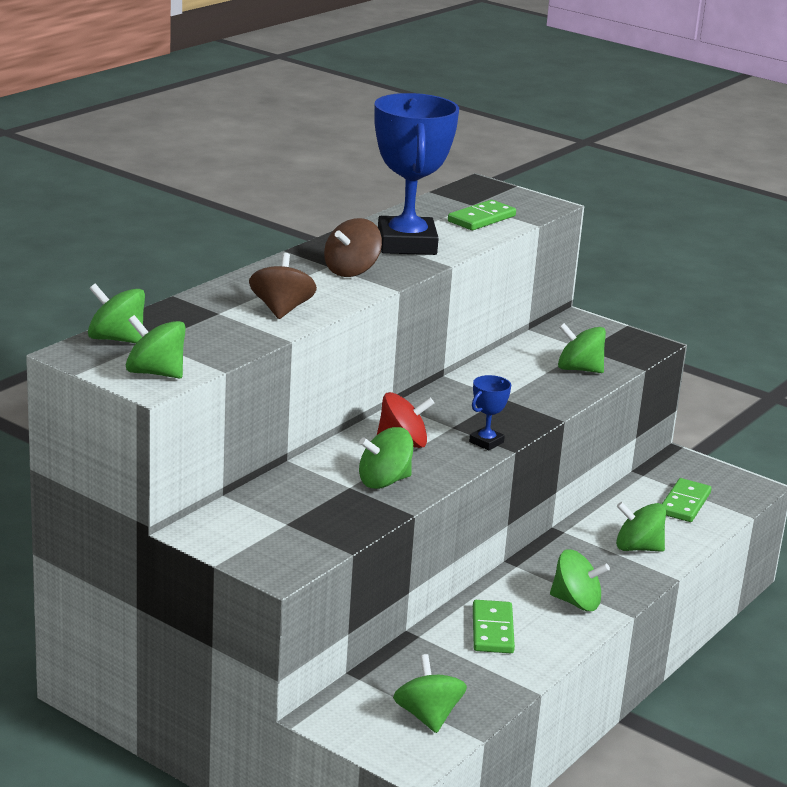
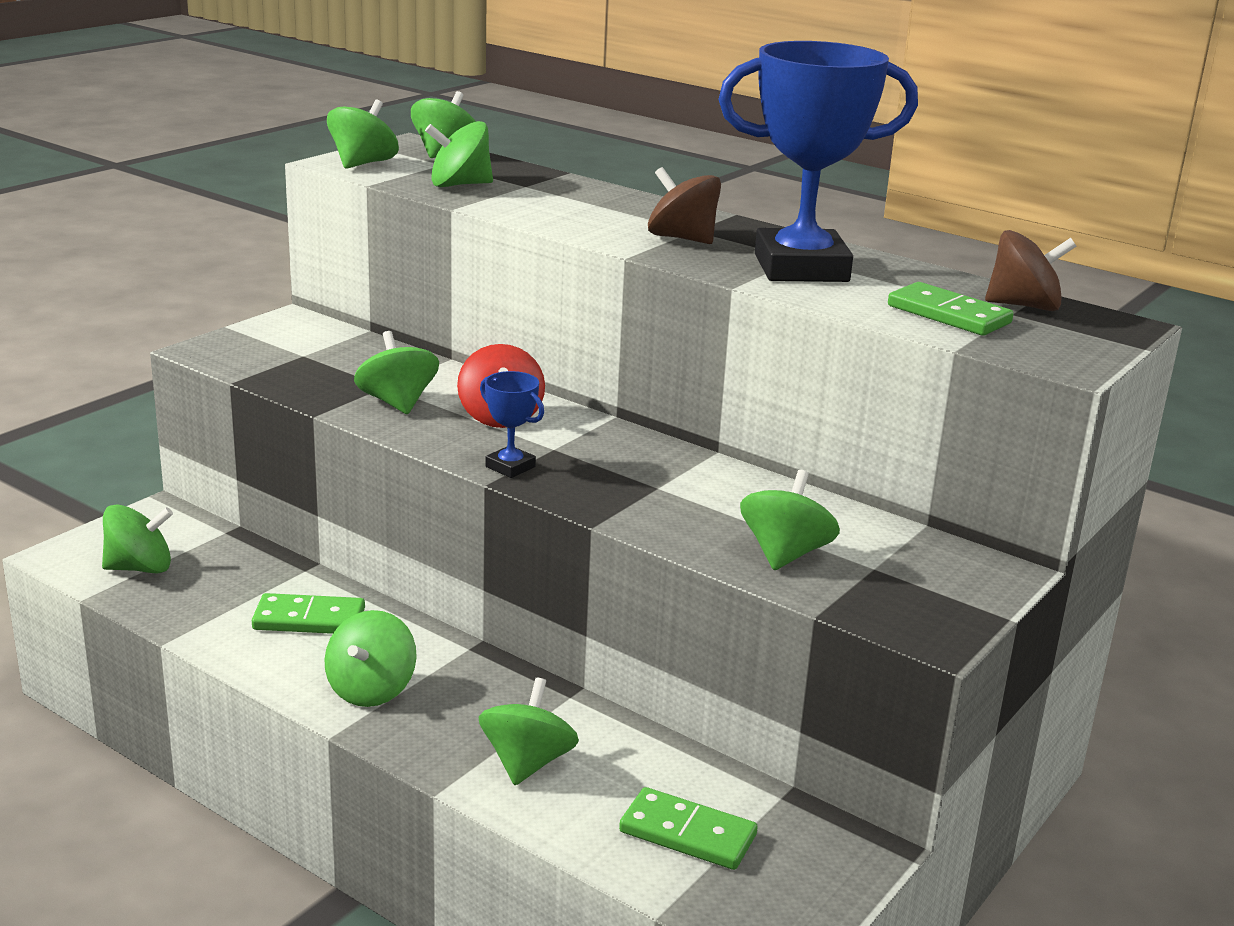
camera: 90 degrees right, 0 degrees up
brown spinning top [249,253,317,319] -> brown spinning top moved to [985,230,1077,311]
none -> green spinning top [425,121,493,187]

